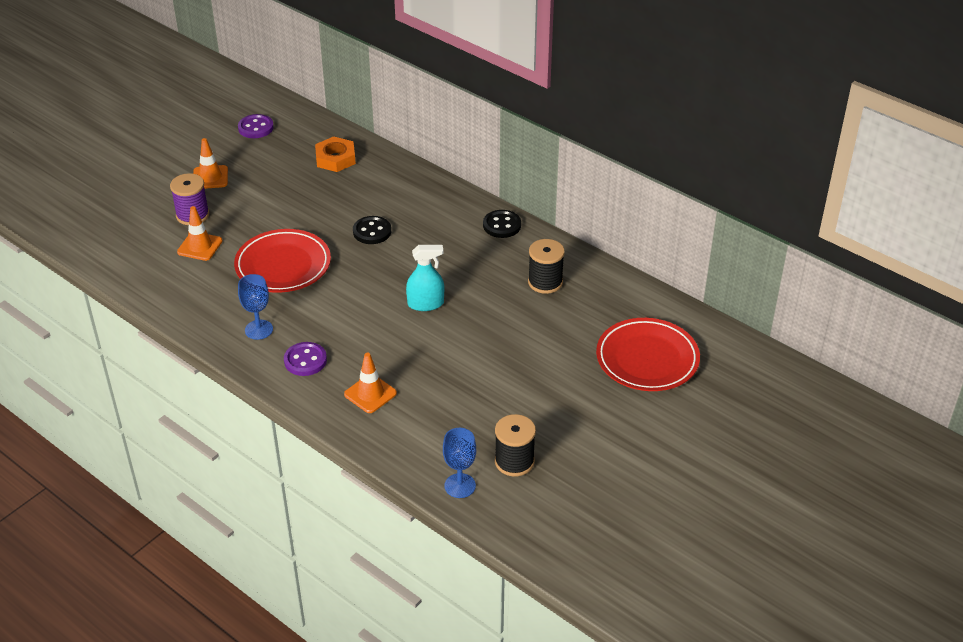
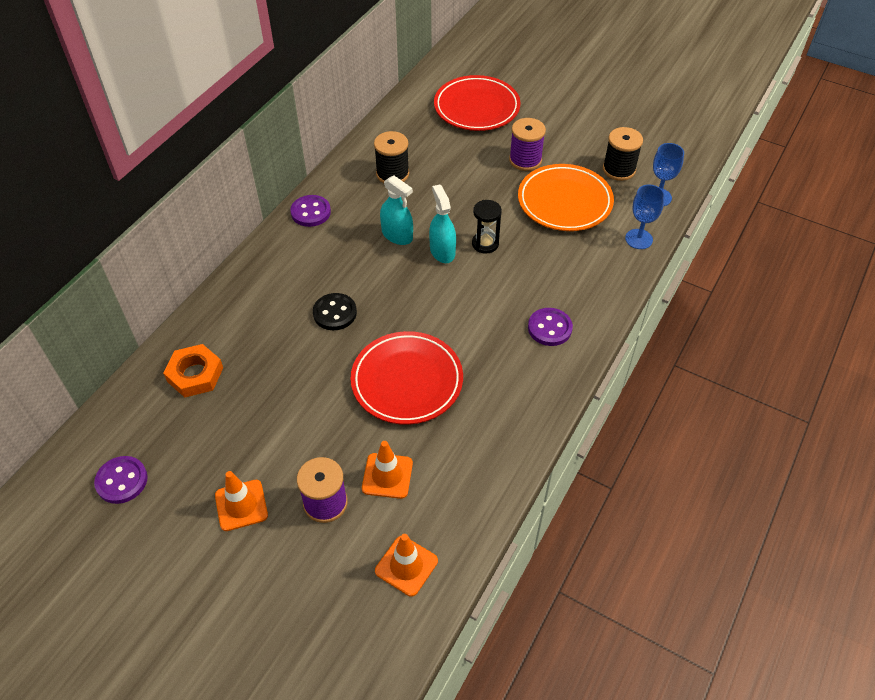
camera: 100 degrees left, 10 degrees up
blue goblet [238,274,273,340] -> blue goblet moved to [625,185,665,249]
orange traffic cone [344,353,397,413] -> orange traffic cone moved to [375,534,438,597]
black button [483,210,521,238] -> purple button [291,195,331,227]
none -> turquoise spray bottle [380,176,413,245]
none -> black hourglass [472,200,502,254]
none -> purple spool [509,118,546,171]
none -> orange plate [518,164,614,231]

